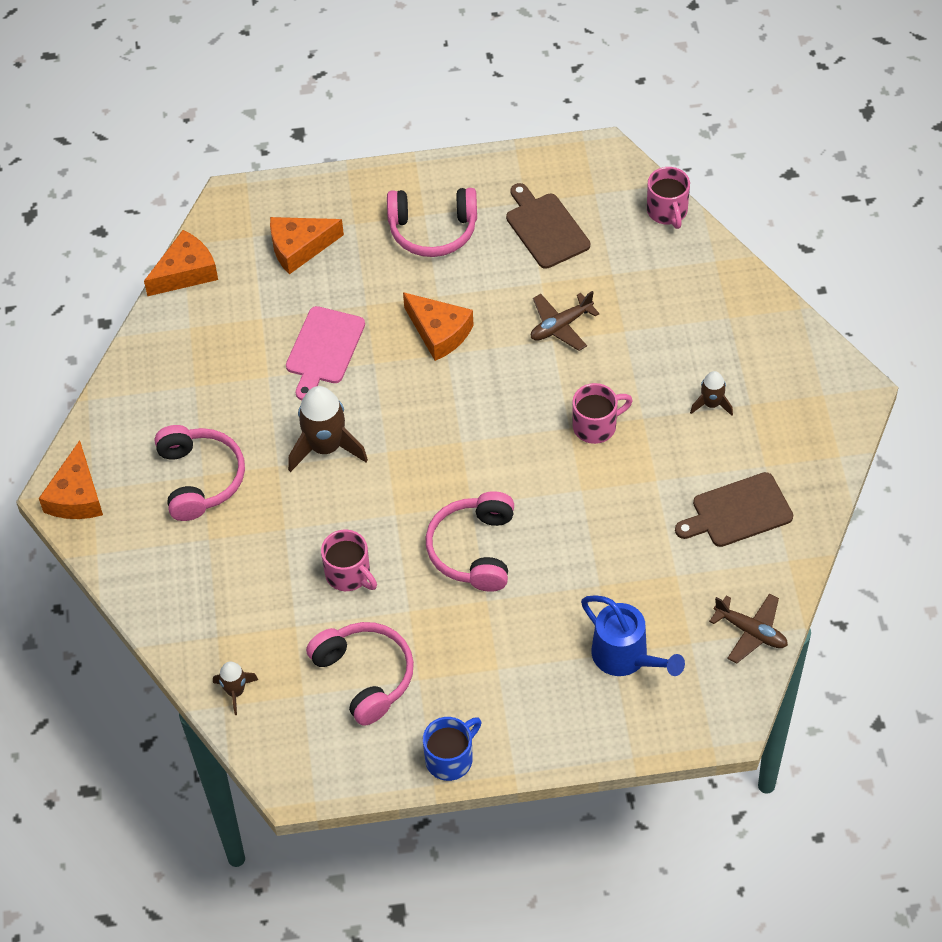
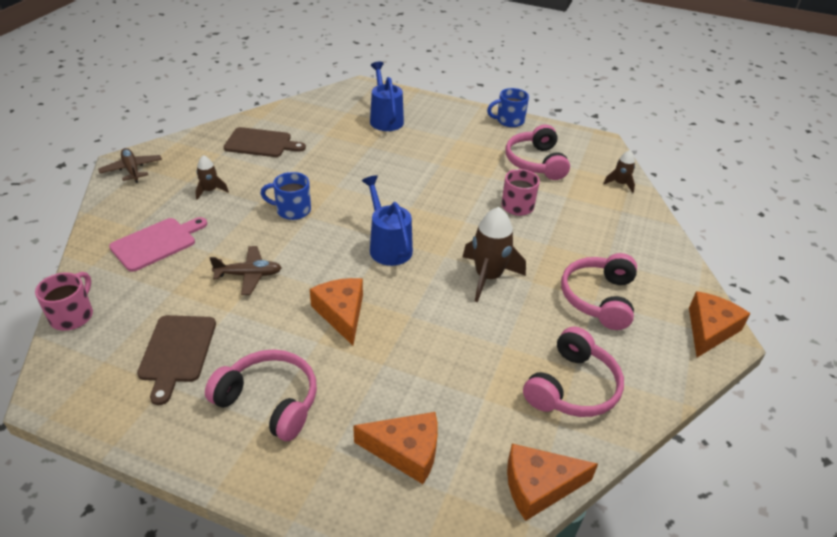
camera: 155 degrees left, 15 degrees down
pink cutting board [286,306,365,400] -> pink cutting board moved to [109,217,207,272]
pink headphones [426,491,514,592] -> pink headphones moved to [523,327,624,417]
pink mug [572,383,633,444] -> blue mug [260,172,311,220]
brown plane [709,593,788,664] -> brown plane moved to [98,148,162,183]
none -> blue watering can [362,175,413,266]

